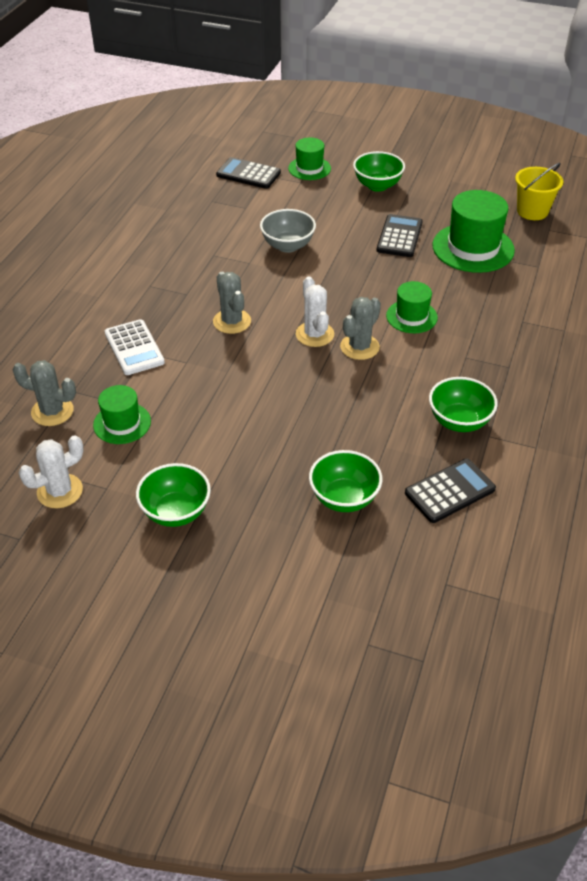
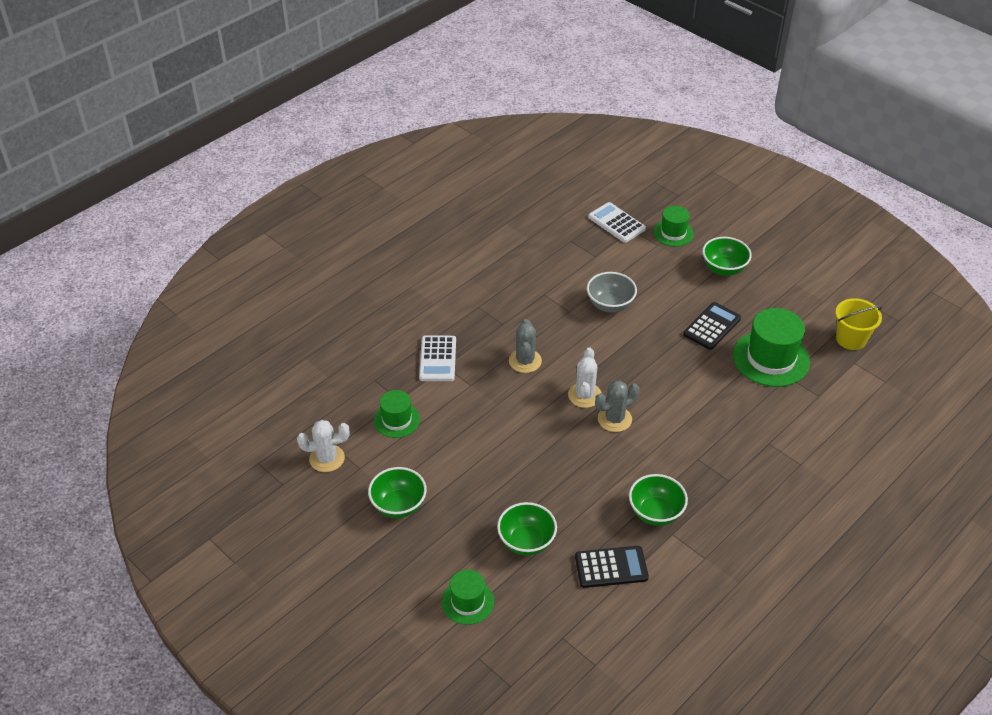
camera: 25 degrees right, 0 degrees up
grey cactus [12,360,76,426] -> none
black calculator [216,157,281,189] -> white calculator [588,202,646,243]
green hat [386,281,438,333] -> green hat moved to [442,569,494,625]

